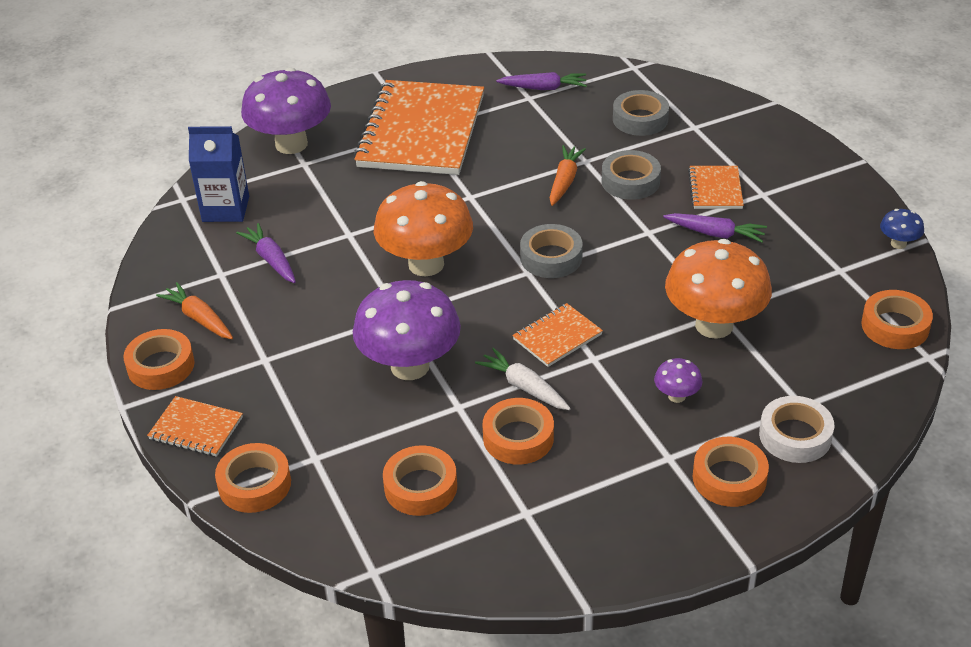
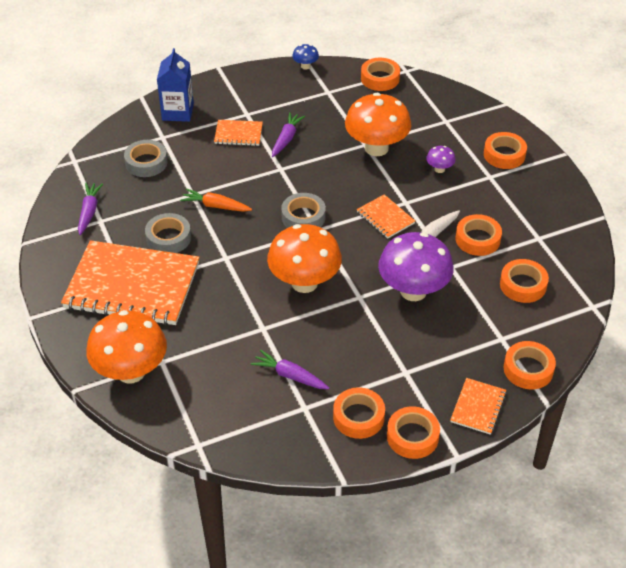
camera: 90 degrees left, 5 degrees up
orange carrot [156,282,233,339] -> orange tape [333,387,385,439]
blue carton [188,126,249,222] -> blue carton moved to [157,48,194,122]
purple carrot [236,223,296,283] -> purple carrot turned 60 degrees clockwise [251,350,329,389]
purple mushroom [241,67,331,154] -> orange mushroom [86,310,167,383]
grey tape [602,150,661,200] -> grey tape moved to [145,213,191,253]
white tape [759,396,834,463] -> none

